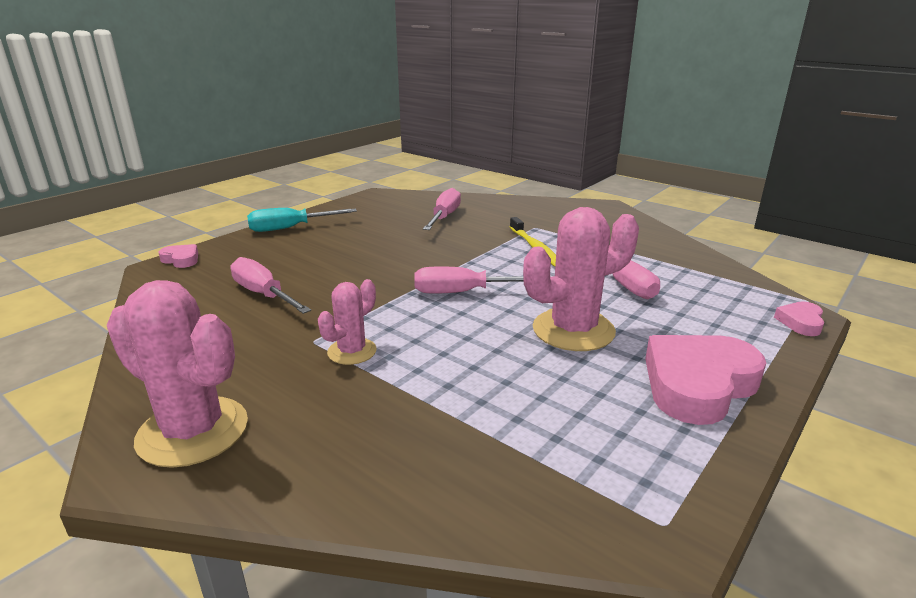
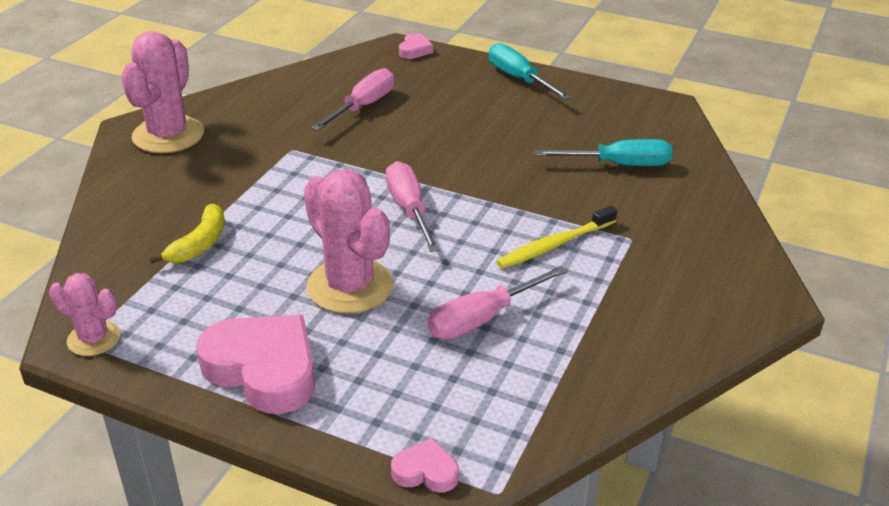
camera: 75 degrees right, 10 degrees up
pink cactus [318,279,377,365] -> pink cactus moved to [49,273,120,356]
pink screwdriver [423,188,461,230] -> turquoise screwdriver [535,139,673,166]
none -> yellow banana [149,204,225,263]

